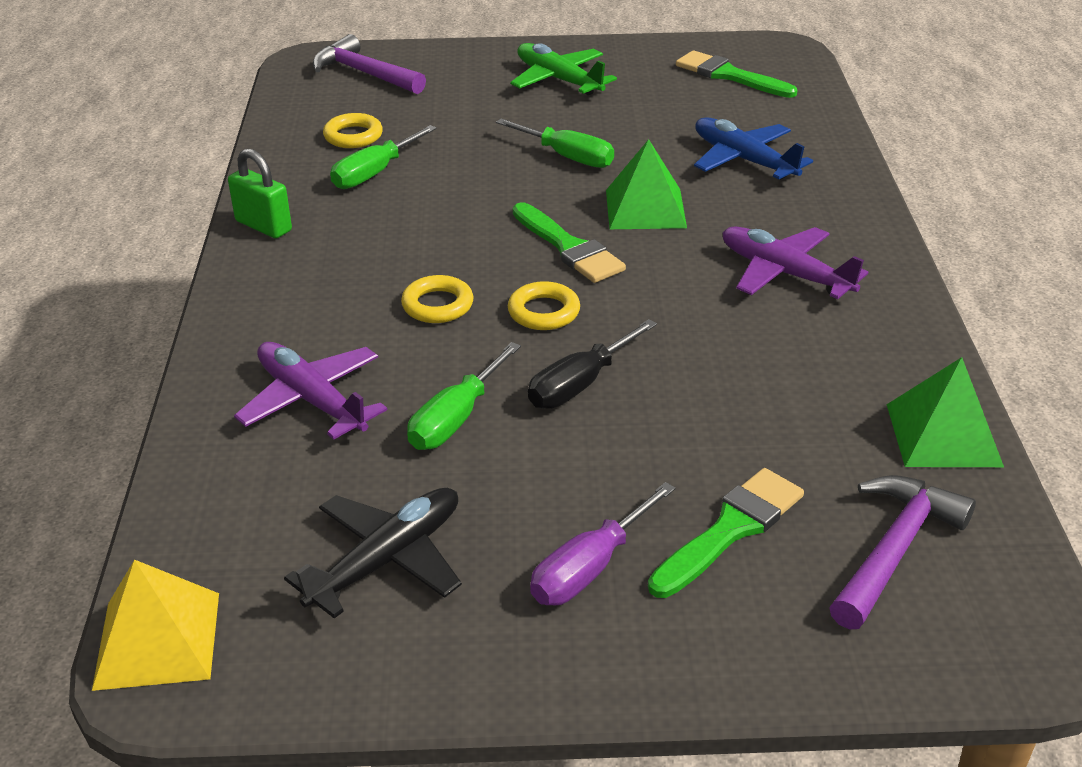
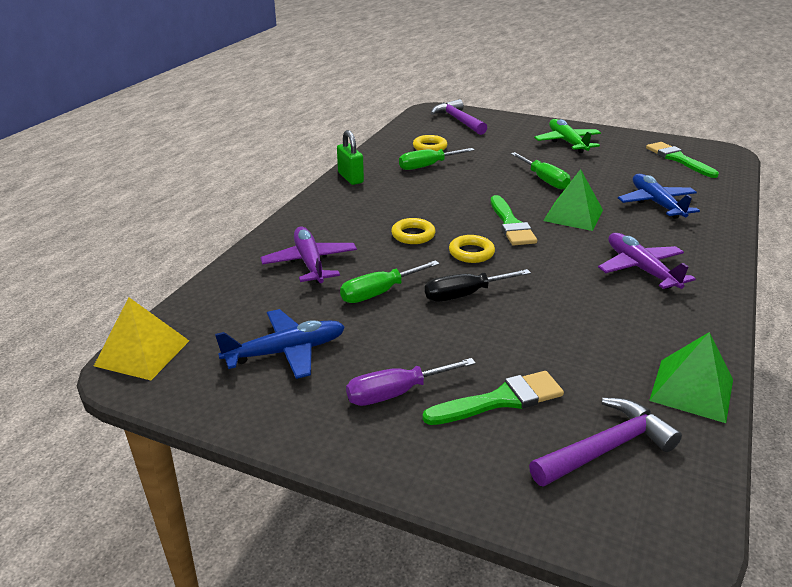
camera: 25 degrees right, 5 degrees down
black plane [284,488,462,618] -> blue plane [215,309,345,379]

